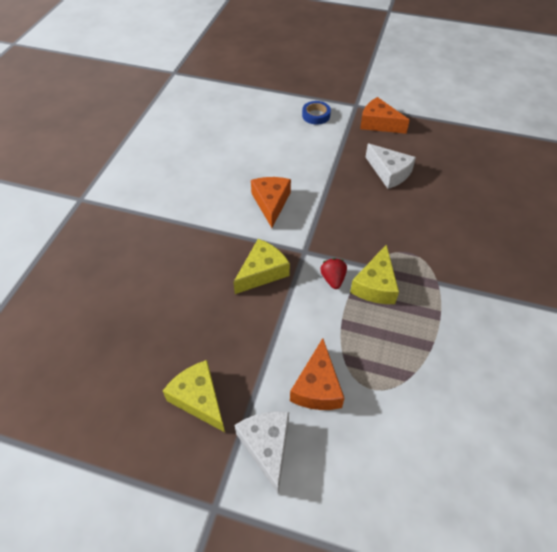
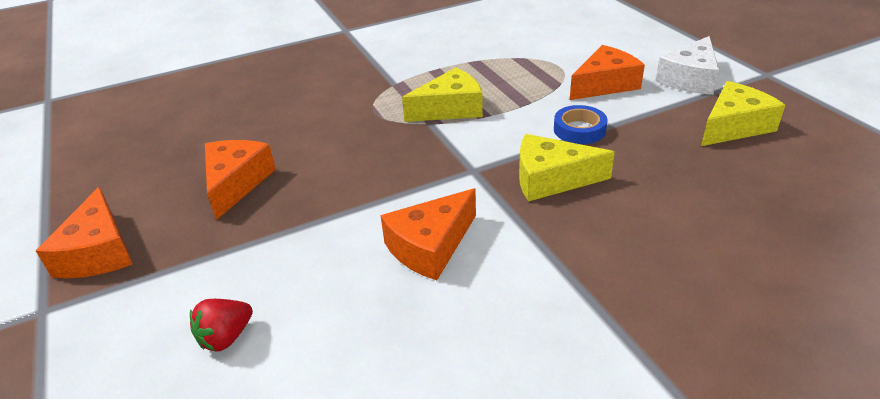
camera: 130 degrees left, 15 degrees down
yellow cheese [163,360,225,432] -> yellow cheese turned 135 degrees counterclockwise [701,81,785,146]
blue tape [302,101,331,125] -> blue tape moved to [554,105,607,144]
red strawberry [320,258,347,289] -> red strawberry moved to [190,299,253,352]
white cheese [366,143,416,189] -> orange cheese [205,140,276,220]

